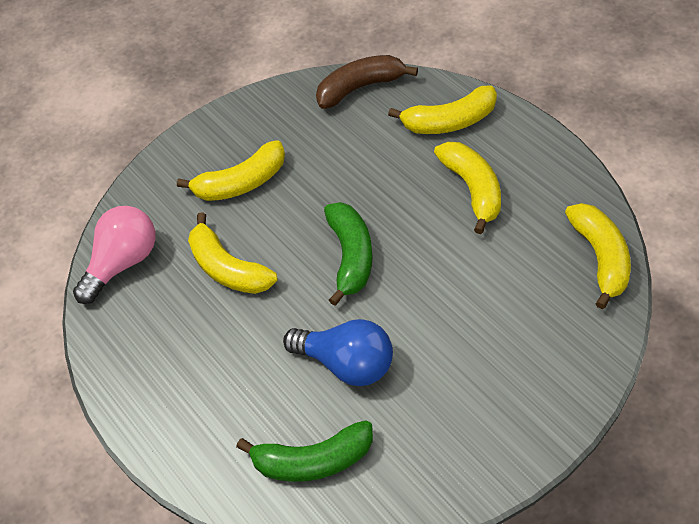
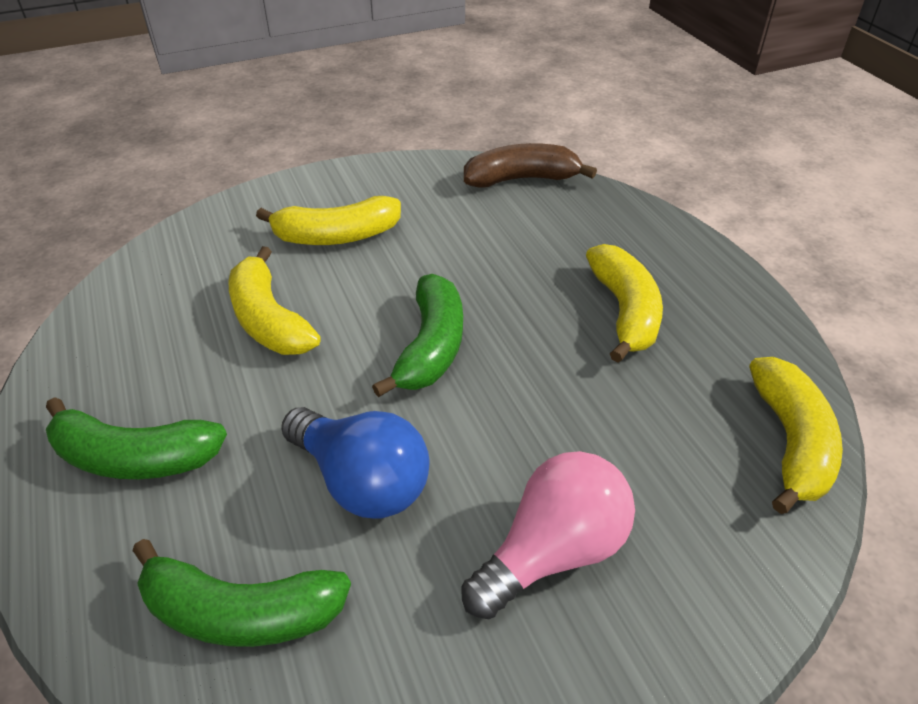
camera: 10 degrees right, 10 degrees down
pink light bulb [73,206,156,304] -> pink light bulb moved to [461,451,635,619]
yellow banana [388,86,497,134] -> none
none -> green banana [46,397,227,479]

